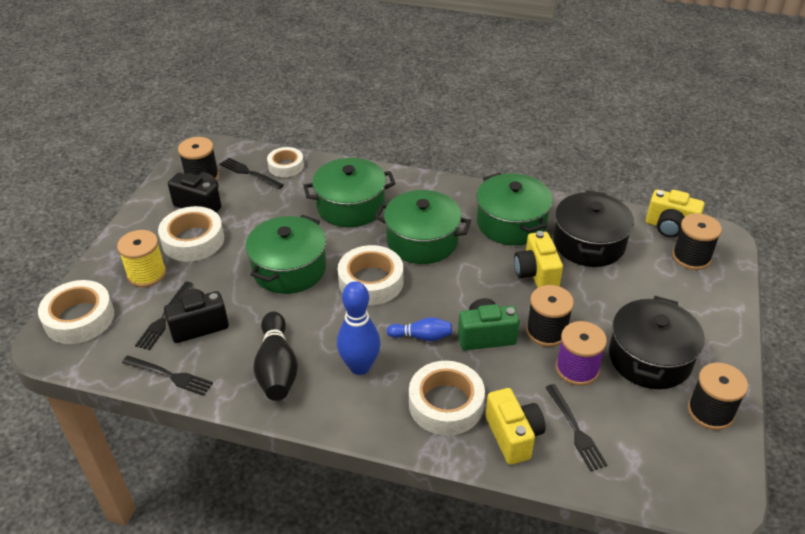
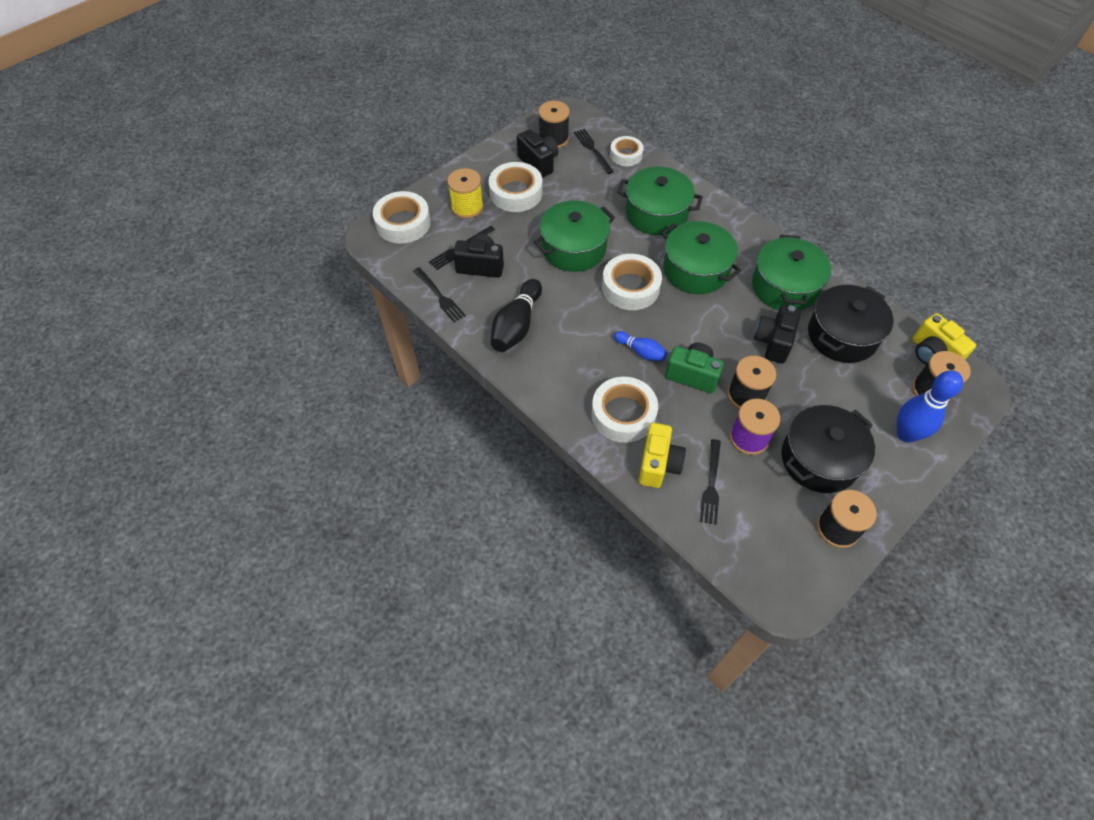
camera: 30 degrees right, 15 degrees up
blue bowling pin [337,281,381,375] -> blue bowling pin moved to [897,370,963,443]
yellow camera [514,231,563,288] -> black camera [754,304,801,364]

